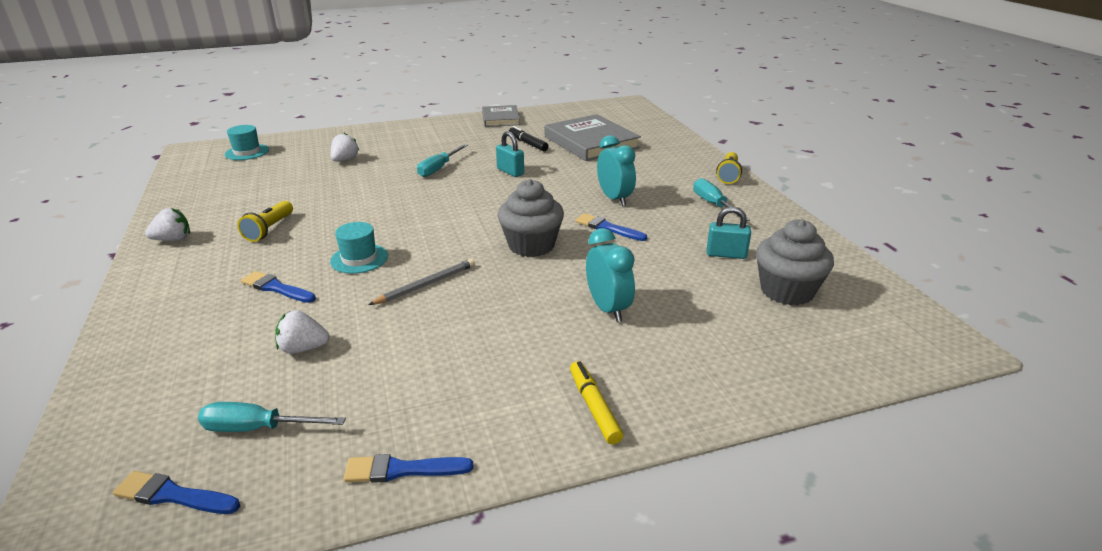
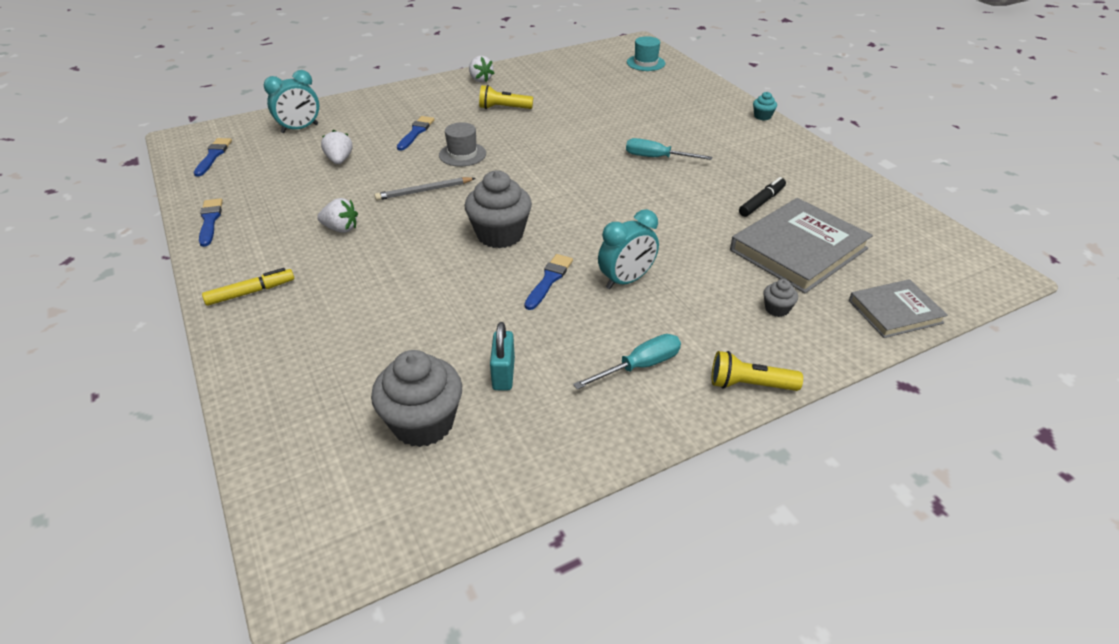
camera: 80 degrees right, 10 degrees up
turquoise screwdriver [198,402,346,432] -> none
white strawberry [330,133,359,162] -> white strawberry moved to [317,198,358,233]
turquoise hat [330,222,388,274] -> grey hat [439,122,486,166]
grey pencil [369,259,475,305] -> grey pencil turned 120 degrees clockwise [375,177,476,200]
grey book [482,105,520,127] -> grey book moved to [849,279,948,338]
turquoise padlock [496,131,524,177] -> none
turquoise clock [586,228,635,322] -> turquoise clock moved to [264,70,319,133]
none -> turquoise cupcake [753,92,777,121]
none -> grey cupcake [763,279,798,317]

